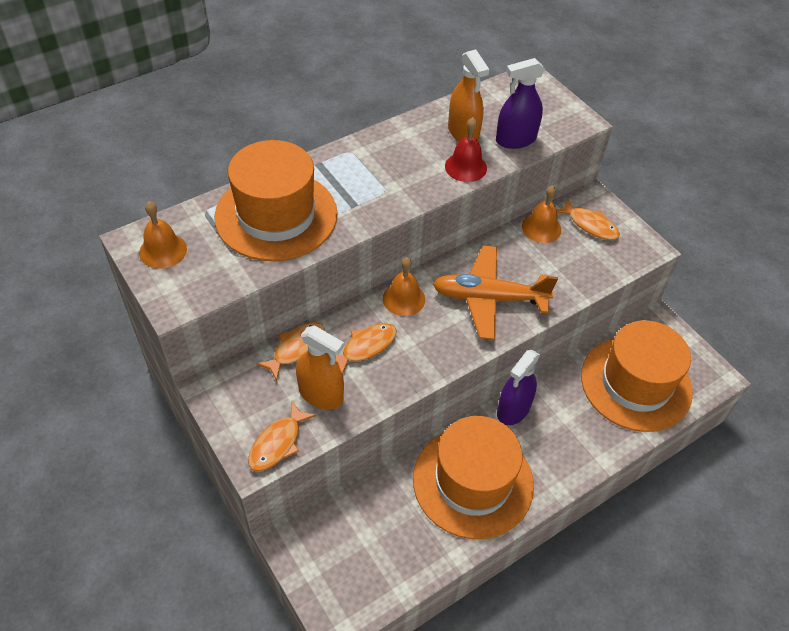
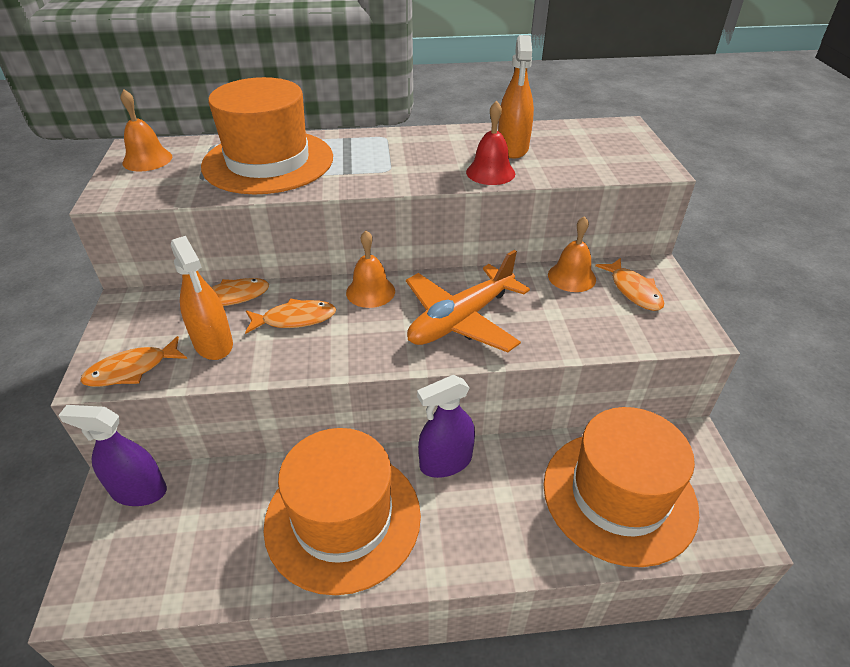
camera: 30 degrees right, 10 degrees down
orange plane [433,246,558,340] -> orange plane turned 75 degrees counterclockwise [406,250,530,352]
purple spray bottle [496,58,545,149] -> purple spray bottle moved to [58,405,167,506]

